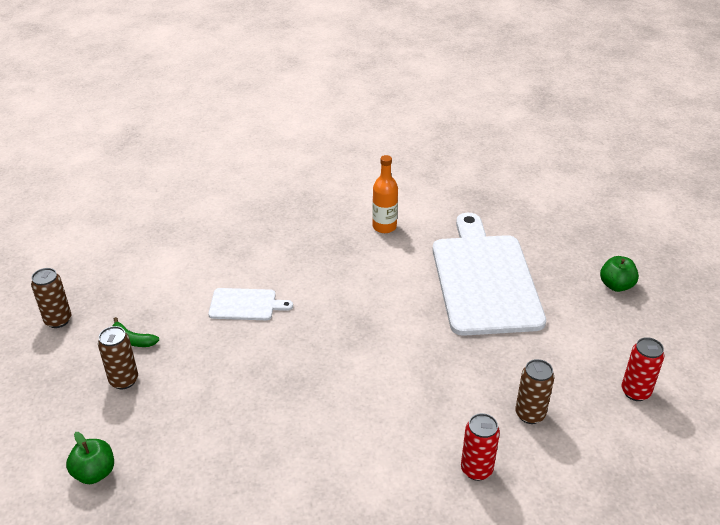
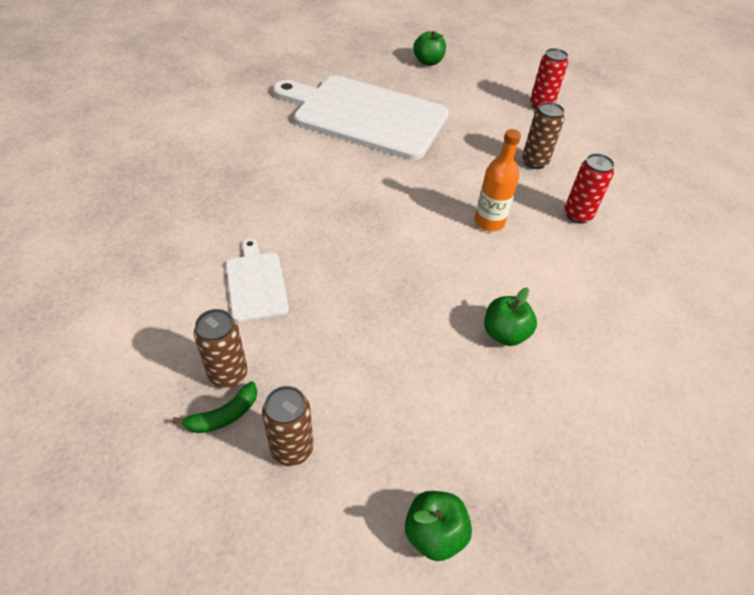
camera: 65 degrees left, 10 degrees up
brown can [31,268,71,328] -> brown can moved to [194,309,248,388]
white cutting board [208,288,293,320] -> white cutting board turned 45 degrees counterclockwise [226,239,289,322]
orange bottle [372,155,398,233] -> orange bottle moved to [475,129,521,231]
none -> green apple [484,287,537,346]

